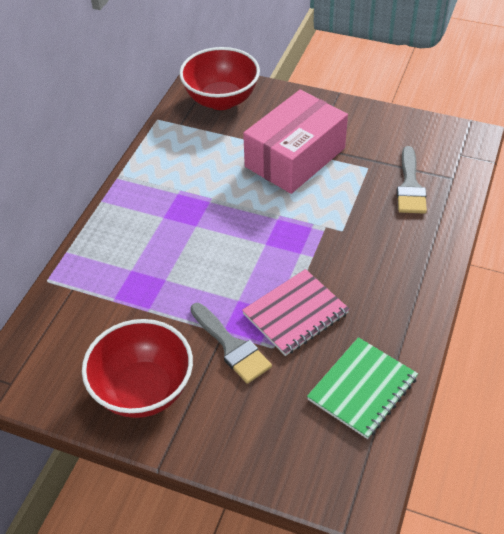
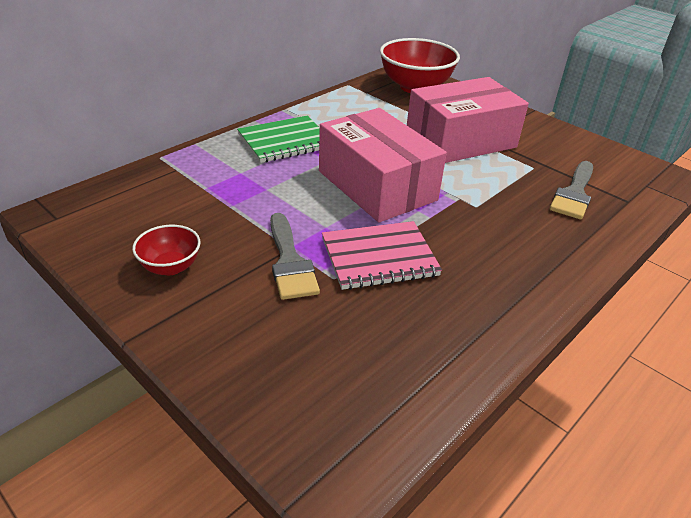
camera: 20 degrees right, 10 degrees down
red bowl [82,319,193,418] -> red bowl [132,225,201,275], size x0.51
green notebook [307,337,418,439] -> green notebook moved to [237,115,320,163]
none -> pink box [319,108,447,223]

